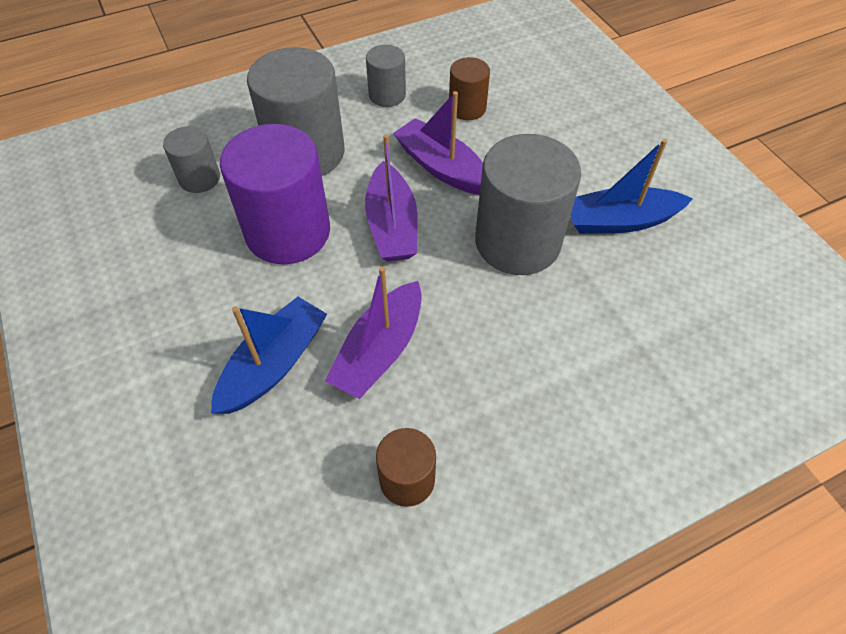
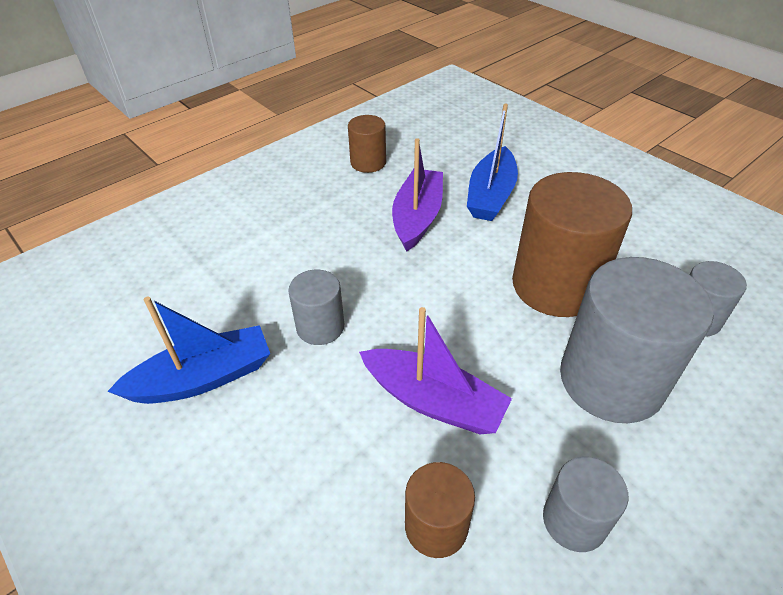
camera: 165 degrees right, 10 degrees down
purple cylinder [220,124,330,264] -> brown cylinder [512,172,632,317]
purple boat [365,134,418,262] -> none
grey cylinder [475,134,581,275] -> grey cylinder [288,270,344,345], size x0.51

